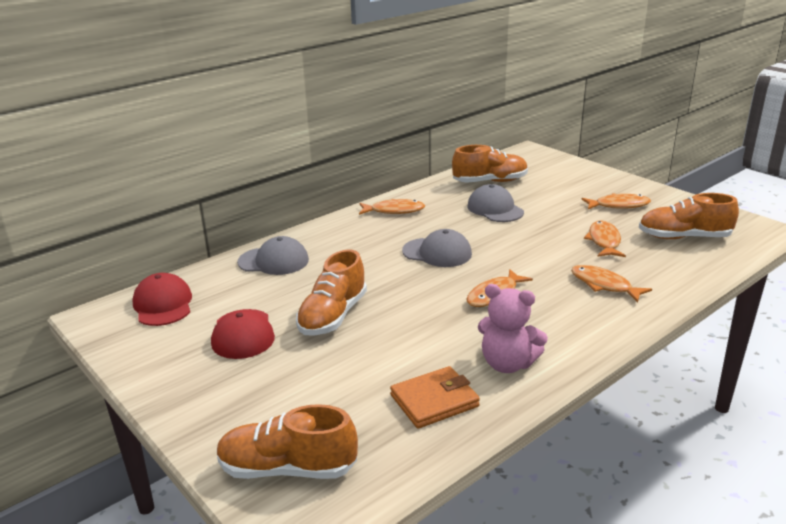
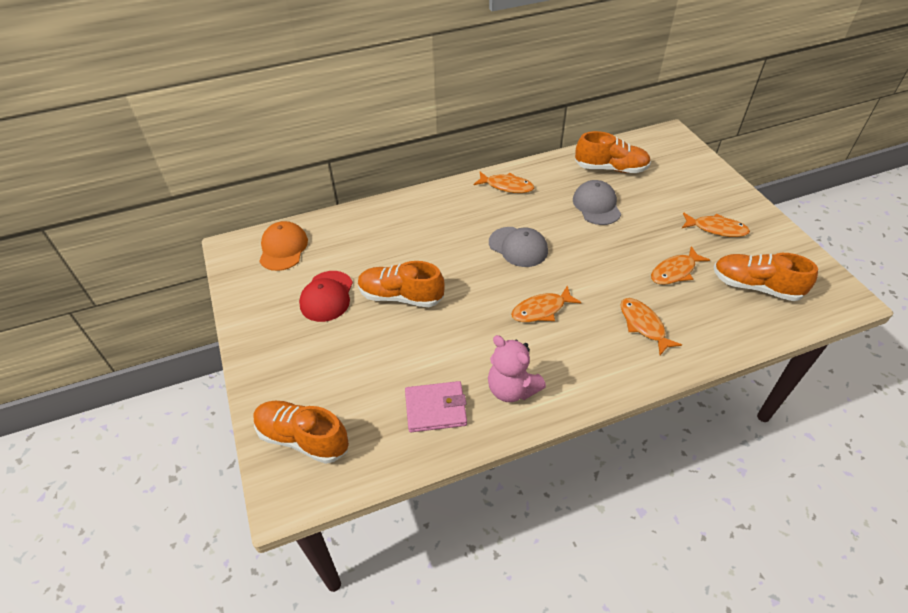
camera: 20 degrees right, 20 degrees up
red cap [132,273,192,326] -> orange cap [259,221,308,271]
grey cap [237,236,309,275] -> none
orange shoe [296,249,367,336] -> orange shoe turned 60 degrees clockwise [358,261,444,307]
orange wallet [390,366,480,429] -> pink wallet [405,381,467,432]
orange fish [584,221,626,257] -> orange fish turned 150 degrees counterclockwise [651,246,710,285]

